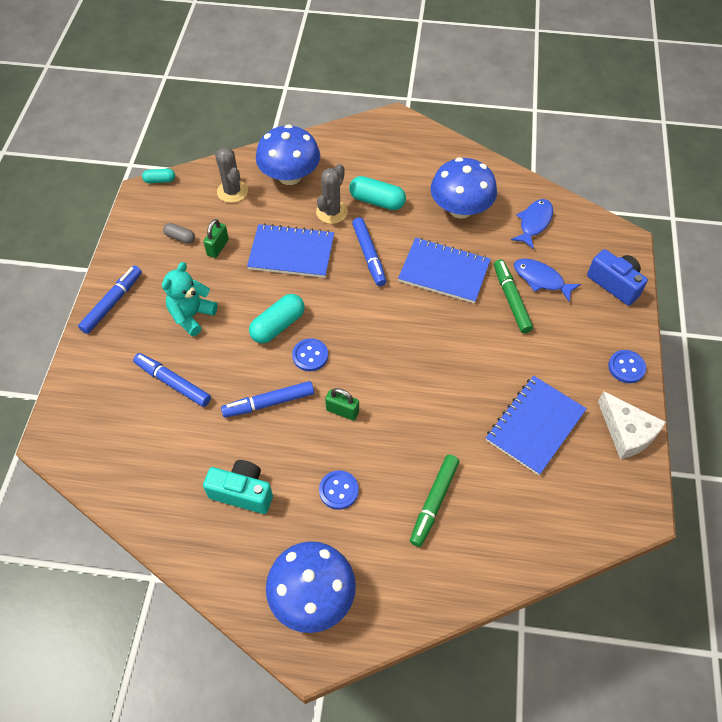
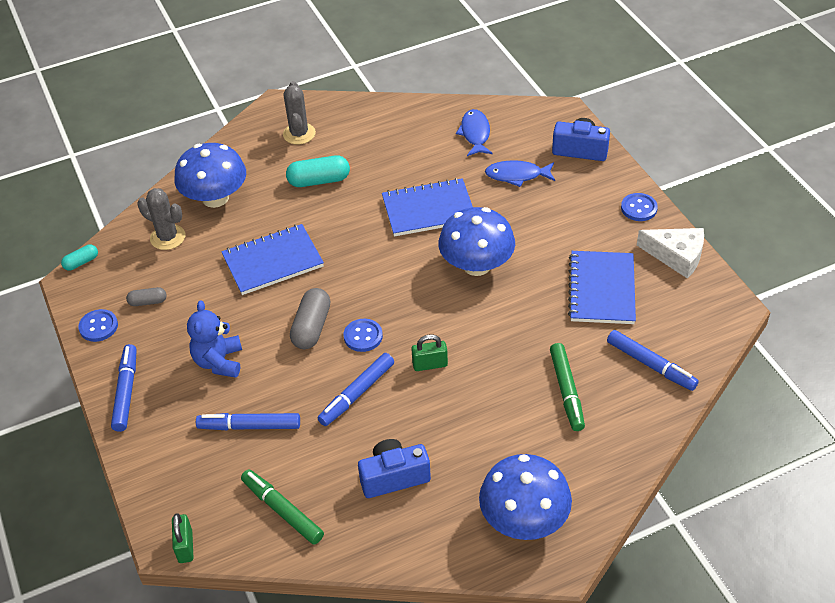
camera: 30 degrees left, 10 degrees down
turquoise teddy bear [162,262,218,336] -> blue teddy bear [187,300,242,378]
green padlock [203,219,229,258] -> green padlock moved to [172,513,193,563]
turquoise camera [203,460,273,514] -> blue camera [358,439,431,498]
turquoise capsule [249,294,305,343] -> grey capsule [290,288,330,349]
grey cactus [316,164,348,224] -> grey cactus moved to [283,81,316,145]
blue button [319,470,359,510] -> blue button moved to [78,309,118,342]
blue marker [352,217,386,286] -> blue marker moved to [607,330,699,391]
blue mushroom [430,157,497,219] -> blue mushroom moved to [438,207,515,276]
green marker [494,259,533,333] -> green marker moved to [241,469,324,545]

